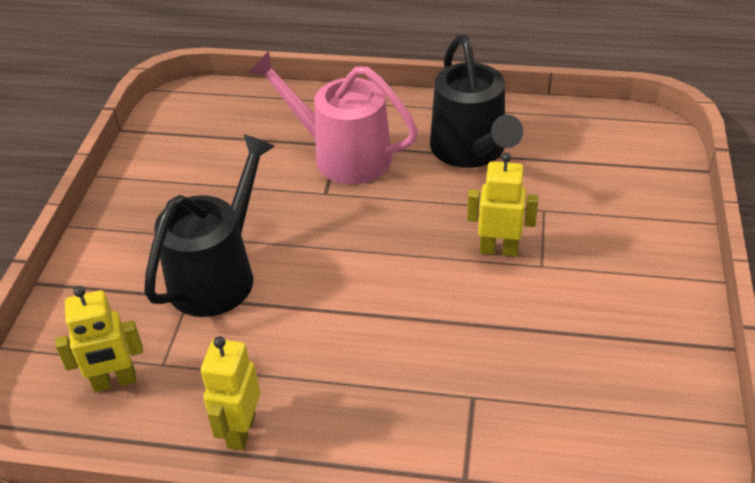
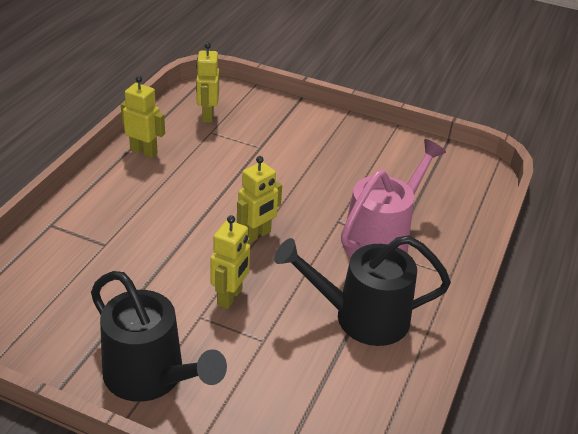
camera: 100 degrees right, 5 degrees down
black watering can [144,134,275,317] -> black watering can moved to [91,271,227,402]
none -> yellow robot [237,156,282,243]

